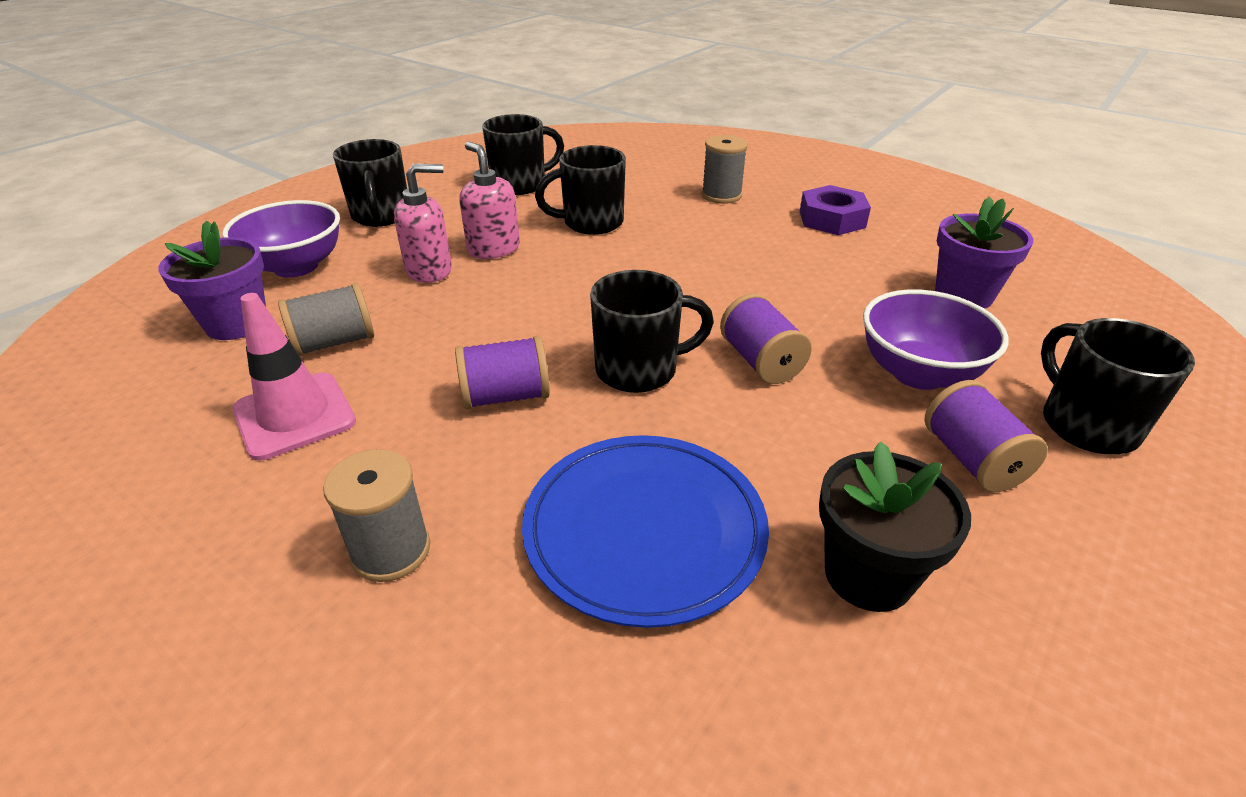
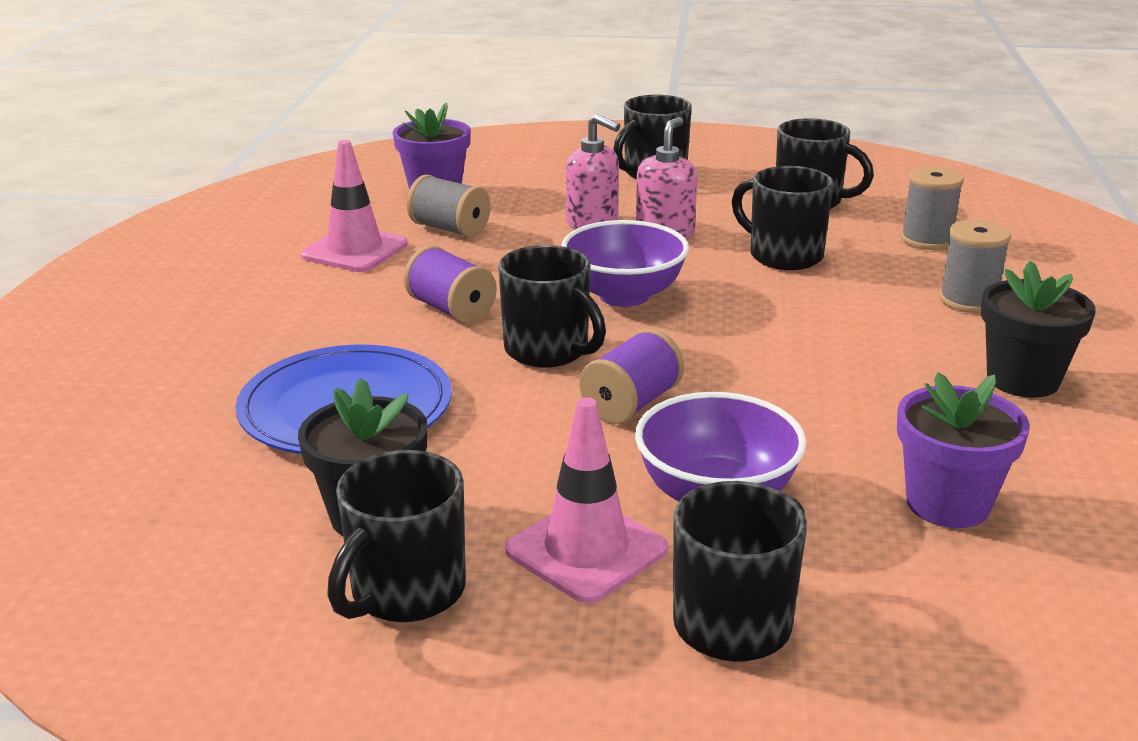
camera: 60 degrees right, 10 degrees down
purple bowl [222,200,340,278] -> purple bowl moved to [561,220,689,307]
grey spool [323,449,430,582] -> grey spool moved to [901,166,964,250]
purple nut [800,185,871,235] -> black flower pot [981,261,1096,398]
purple spool [925,380,1048,492] -> pink traffic cone [505,397,668,603]
none -> black mug [327,450,466,622]

